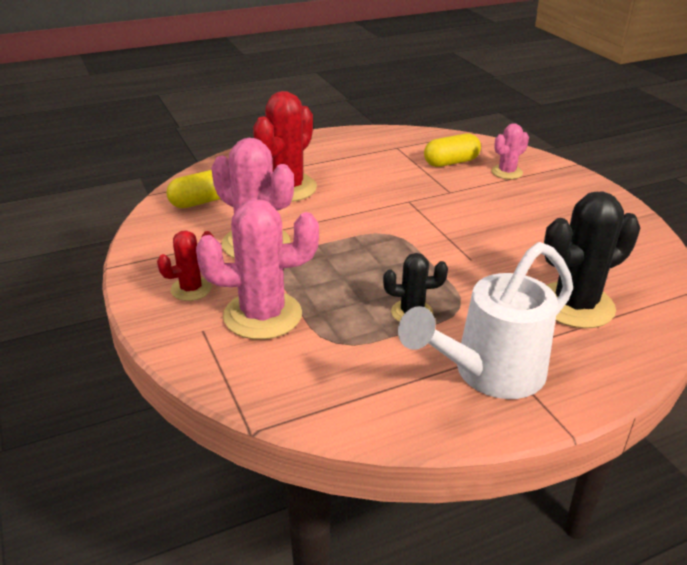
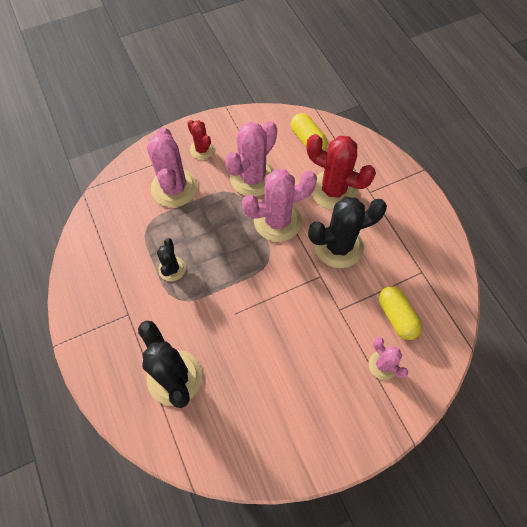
camera: 90 degrees right, 30 degrees up
white watering can [398,242,573,399] -> none
none -> pink cactus [242,169,317,242]
none -> black cactus [308,197,387,268]

